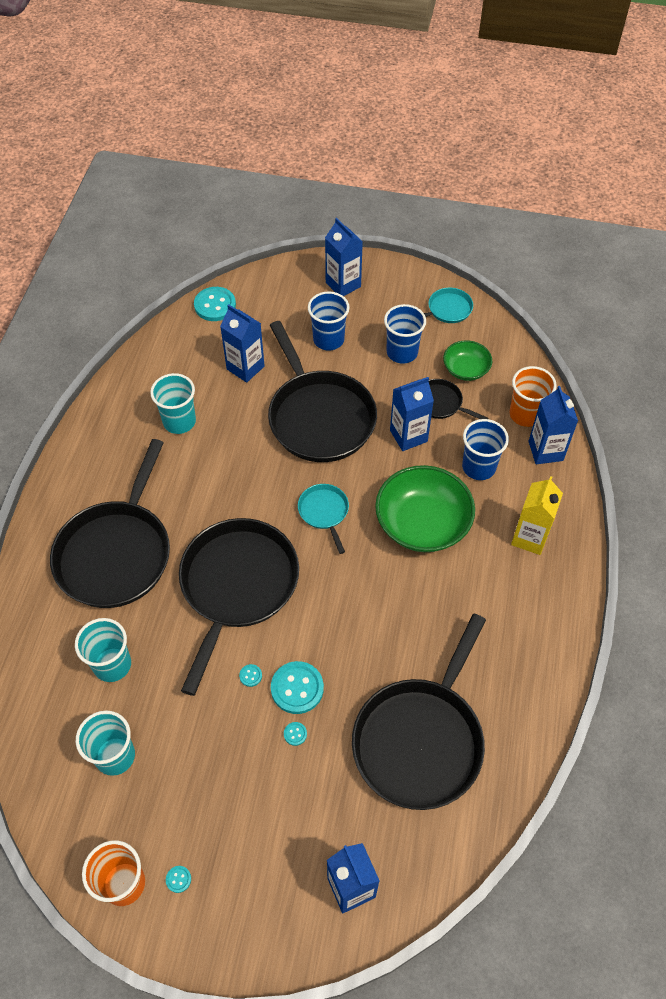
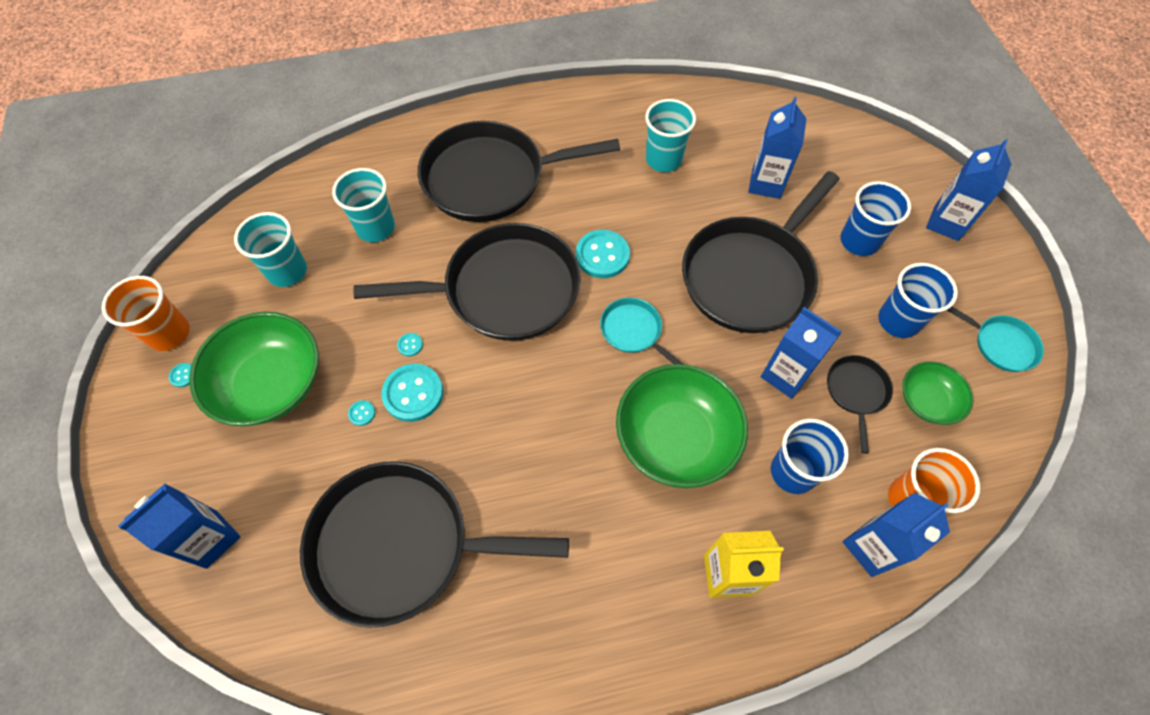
camera: 65 degrees right, 5 degrees up
turquoise button [194,287,236,321] -> turquoise button moved to [576,230,630,278]
turquoise pan [298,484,349,554] -> turquoise pan turned 90 degrees counterclockwise [600,298,683,364]
none -> green bowl [189,312,319,426]

